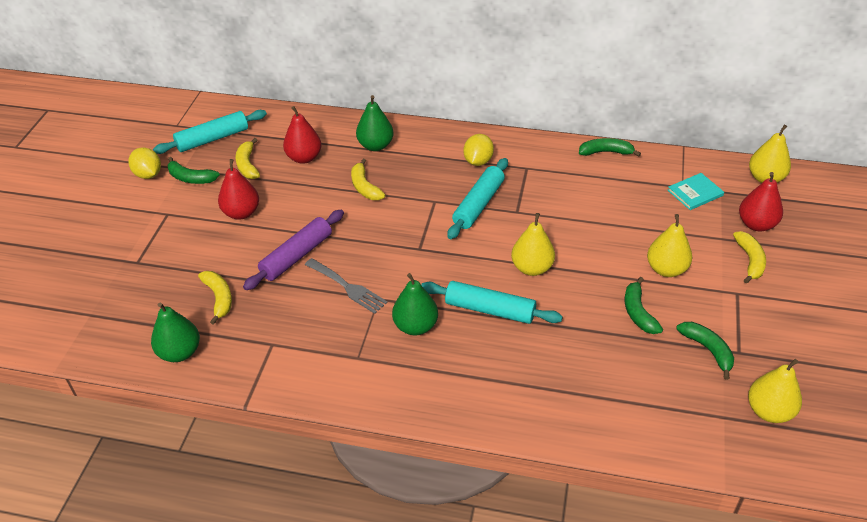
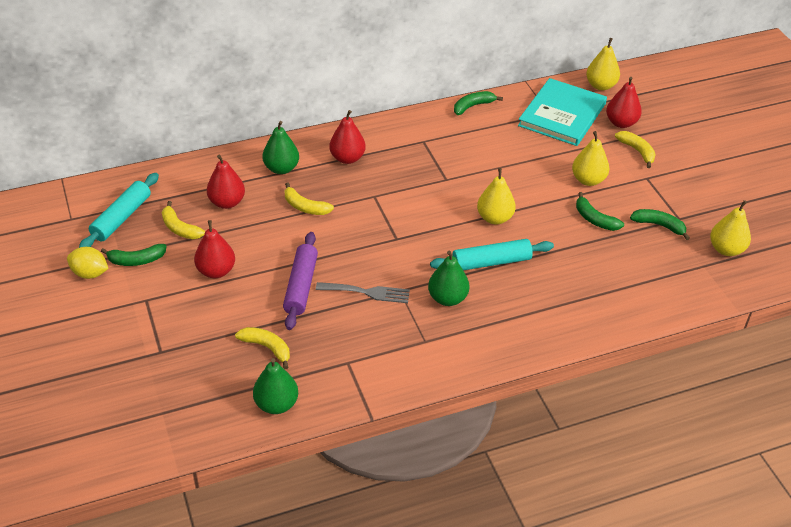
camera: 35 degrees left, 0 degrees up
turquoise rolling pin [447,158,508,239] -> none
yellow lemon [464,134,494,166] -> none
turquoise book [668,173,724,210] -> turquoise book [518,78,607,146], size x2.12
none -> red pear [329,110,366,164]

